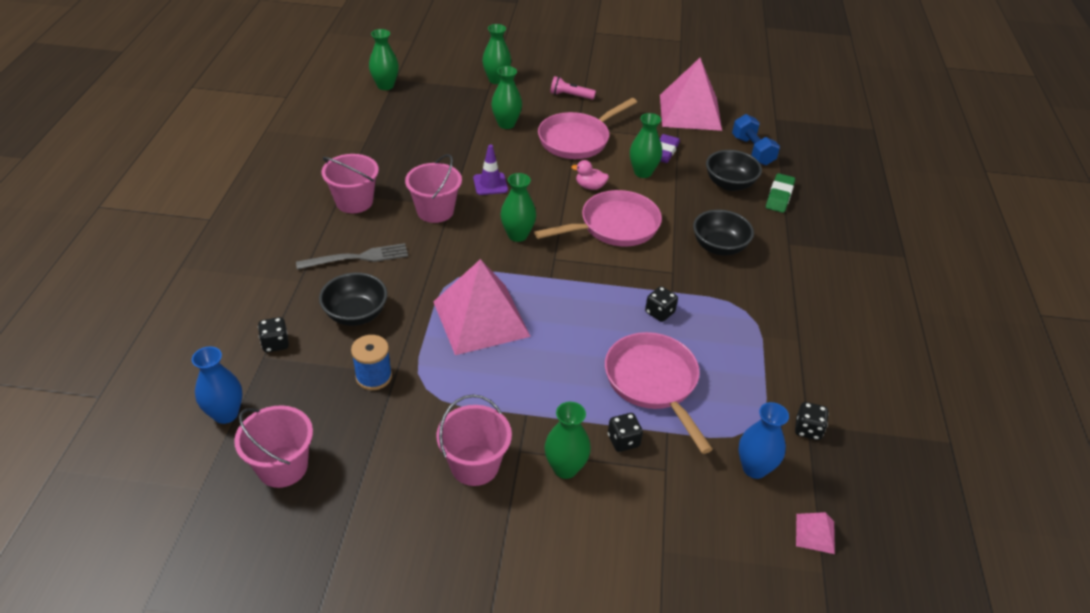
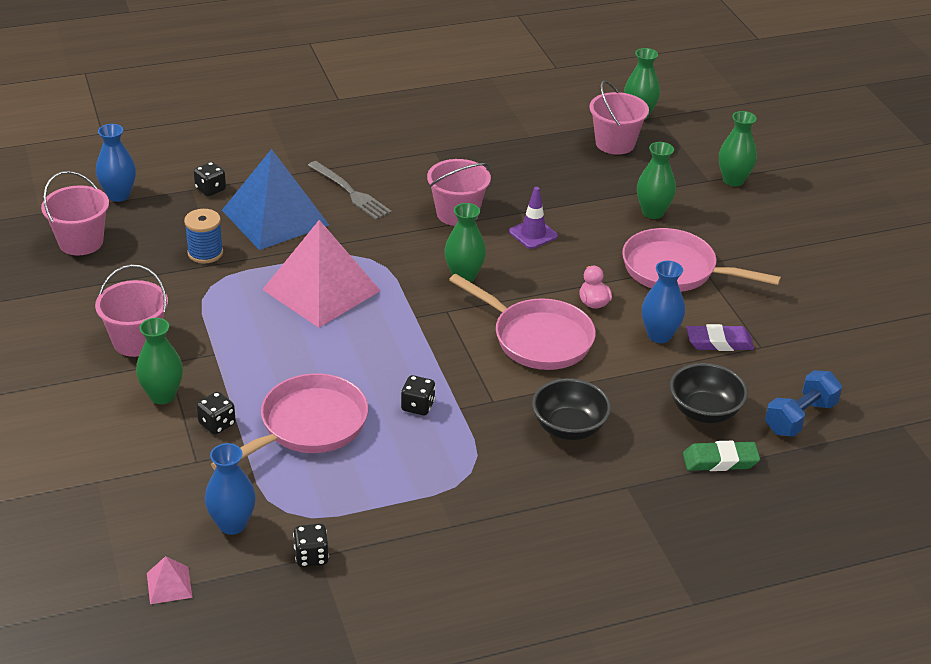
camera: 65 degrees right, 5 degrees down
black bowl [319,273,387,326] -> blue pyramid [222,149,329,250]
pink bucket [322,154,379,213] -> pink bucket moved to [589,81,649,155]
pink flashlight [550,76,596,100] -> none
green vase [630,113,662,178] -> blue vase [642,261,685,343]
pink pyramid [660,58,722,131] -> none

